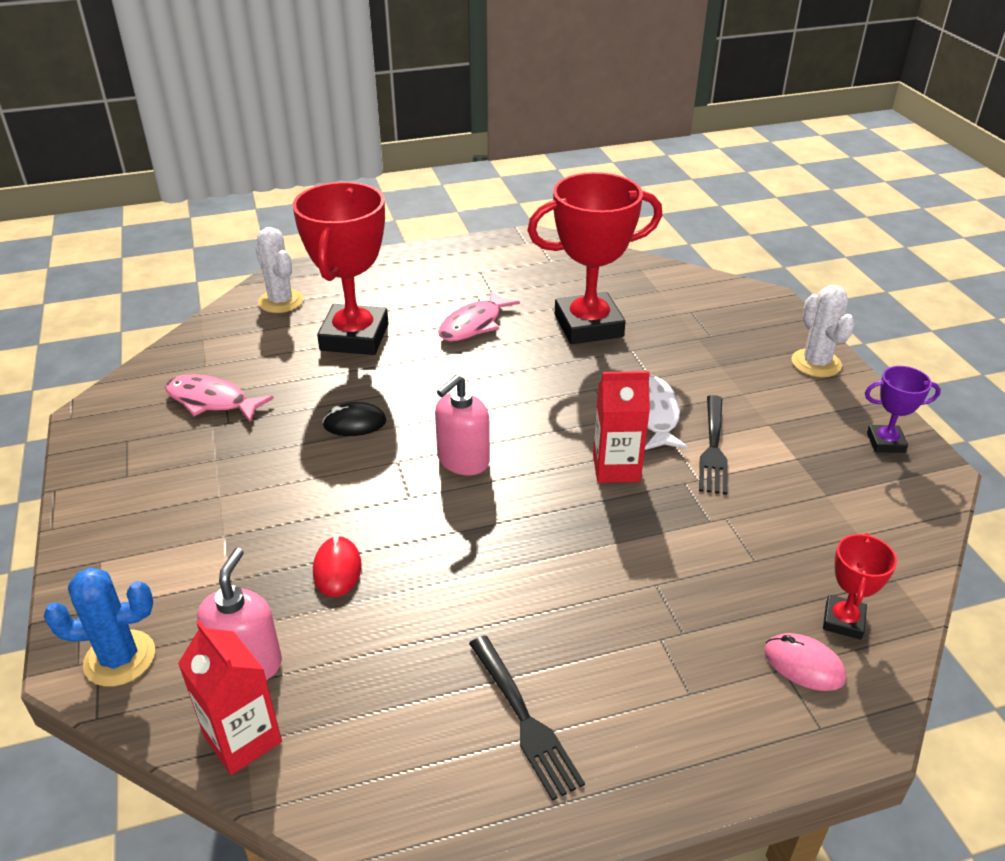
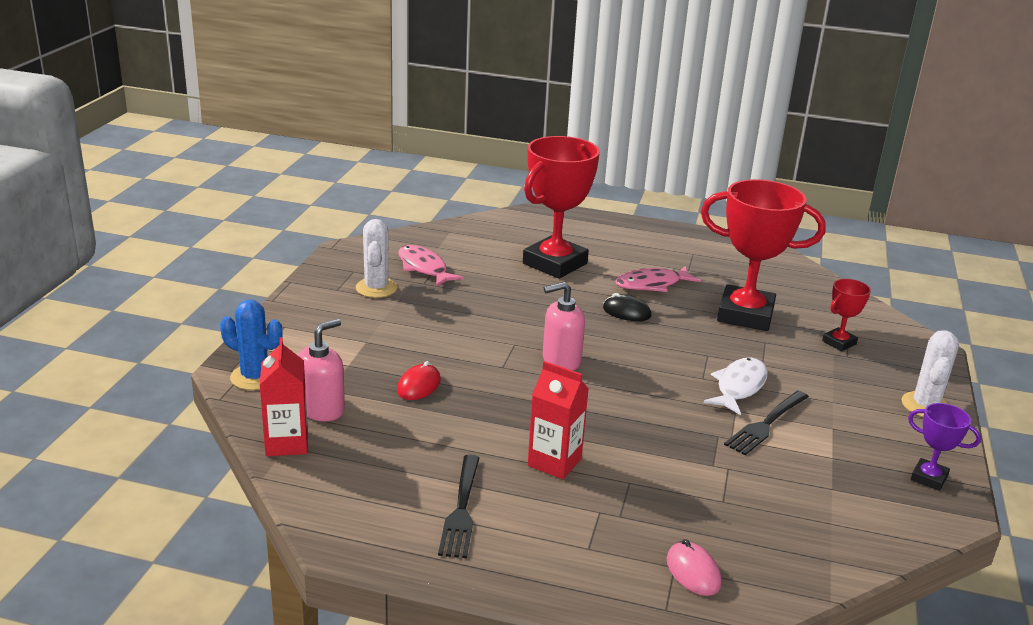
camera: 30 degrees right, 10 degrees down
white cactus [255,227,303,313] -> white cactus moved to [356,219,397,298]
black mouse [322,402,387,436] -> black mouse moved to [603,293,651,321]
red carton [593,371,650,483] -> red carton moved to [528,361,589,479]
red trophy [823,533,897,640] -> red trophy moved to [822,279,871,351]

